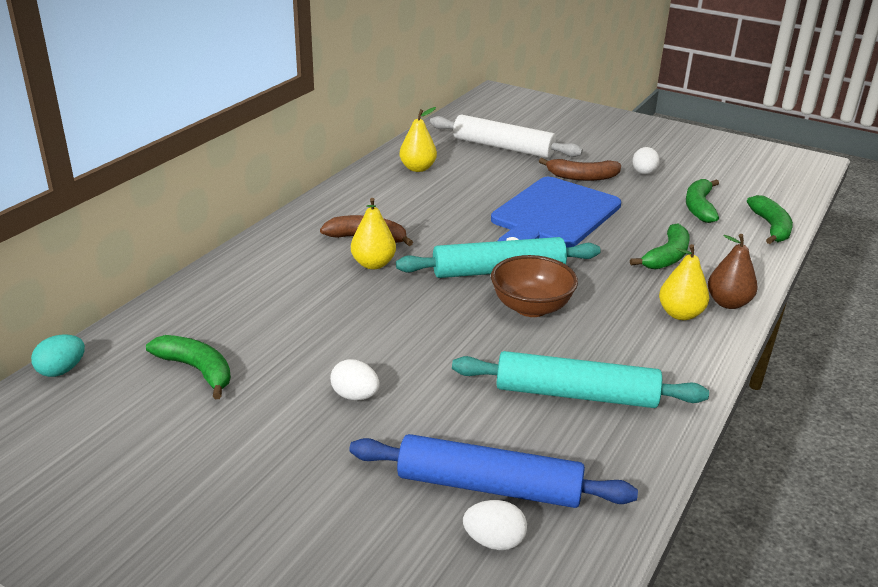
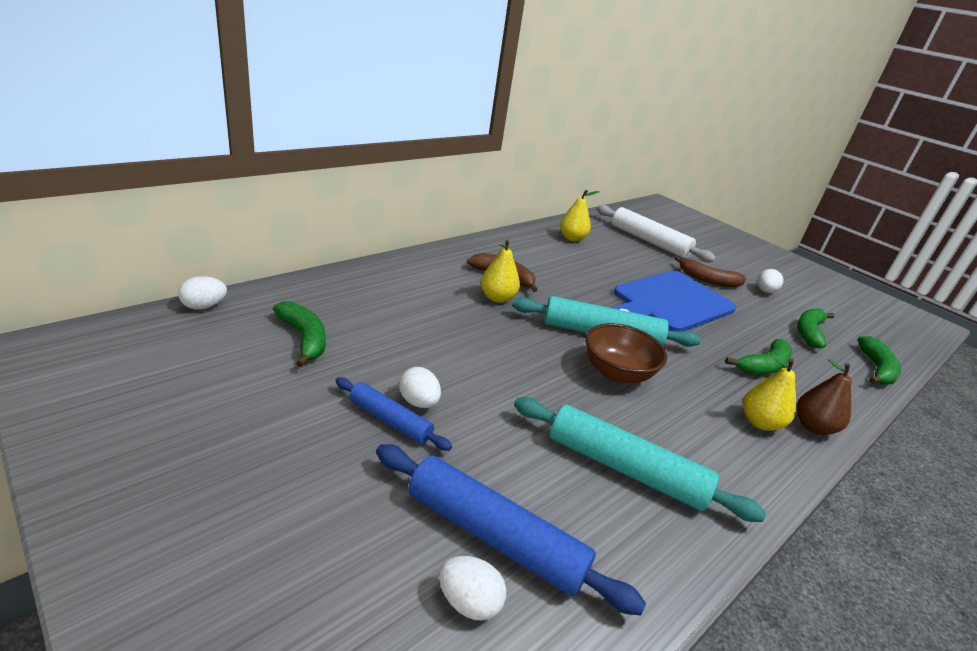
camera: 15 degrees right, 0 degrees up
turquoise egg [31,334,85,377] -> white egg [178,276,227,310]
none -> blue rolling pin [335,377,452,451]

